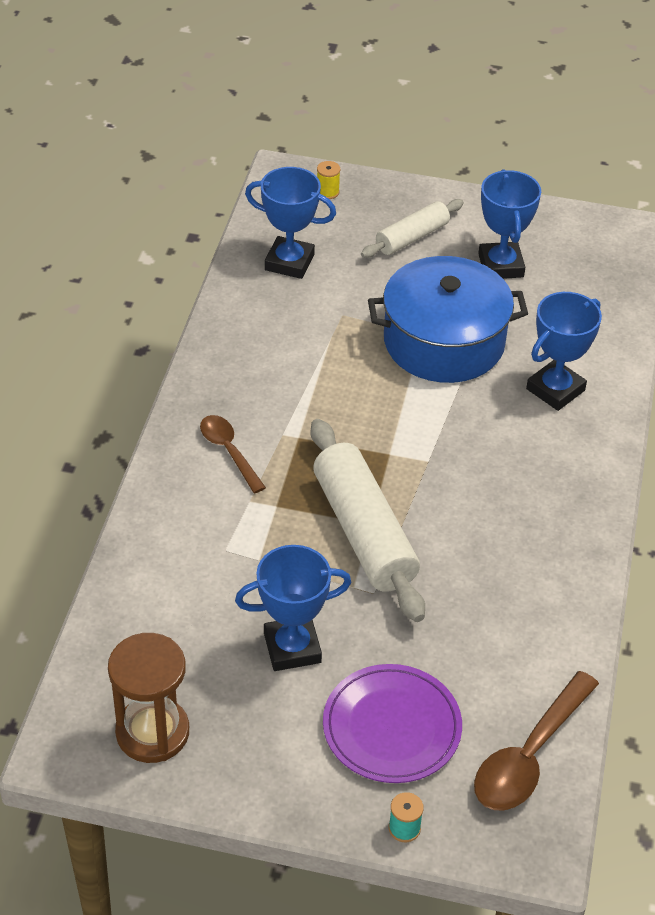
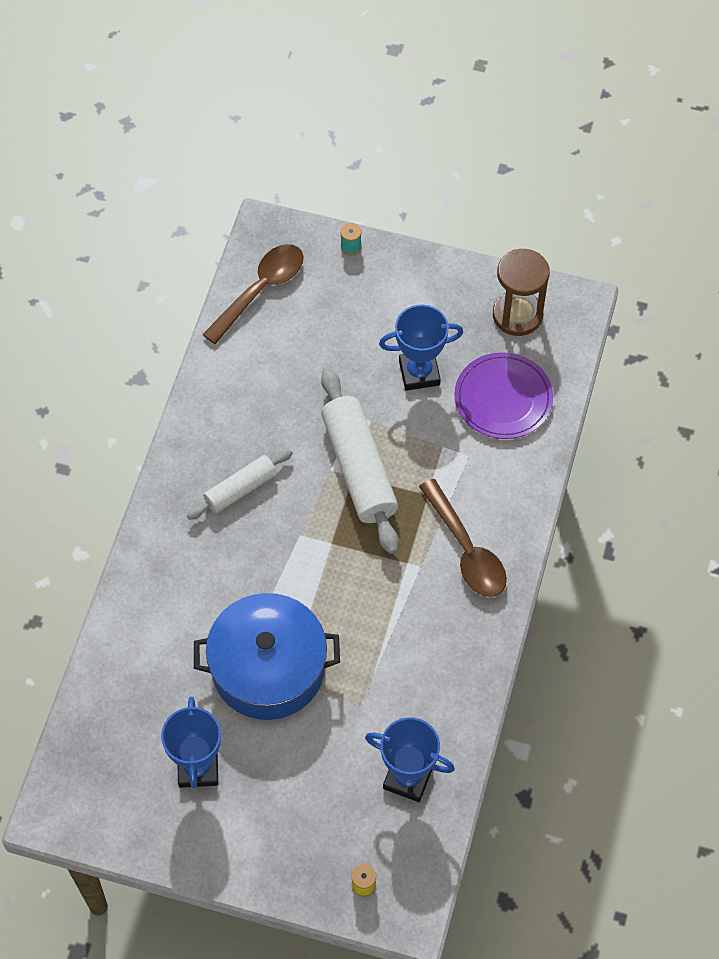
camera: 175 degrees left, 15 degrees up
brown spoon [200,415,266,493] -> brown spoon [419,479,507,597], size x1.58
purple plate [323,664,462,783] -> purple plate moved to [454,352,553,439]
white rolling pin [361,199,464,258] -> white rolling pin moved to [187,449,293,520]
blue trophy [526,292,602,411] -> none

